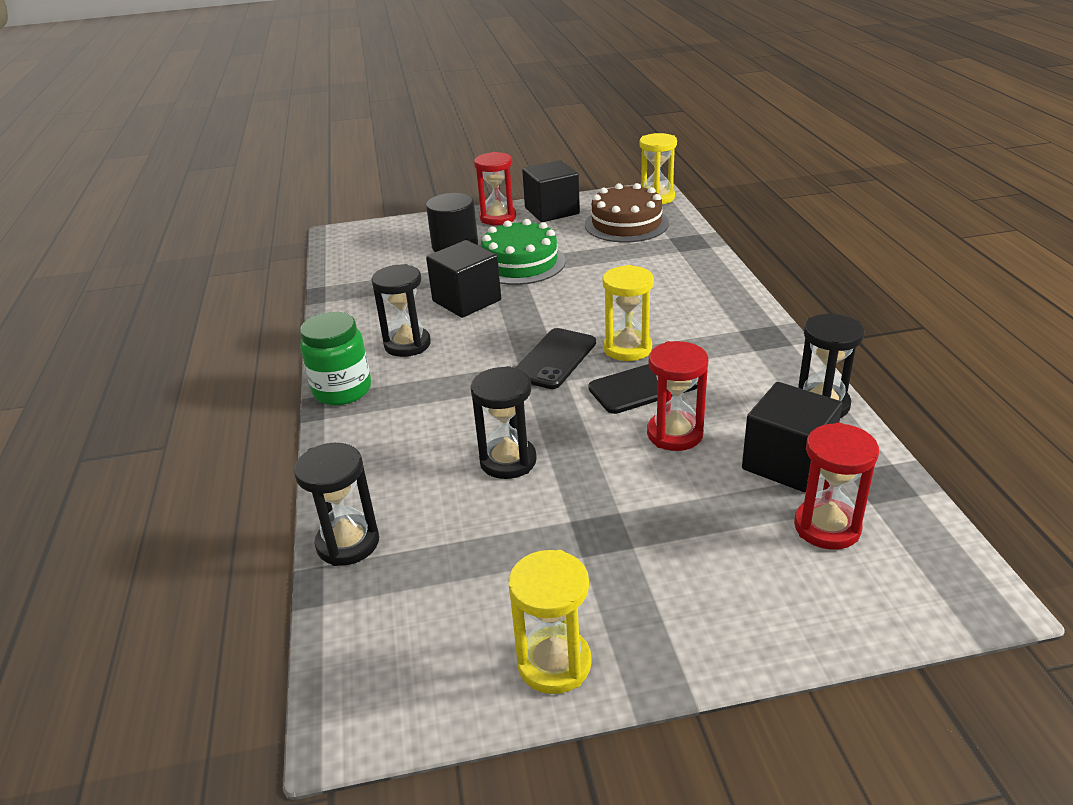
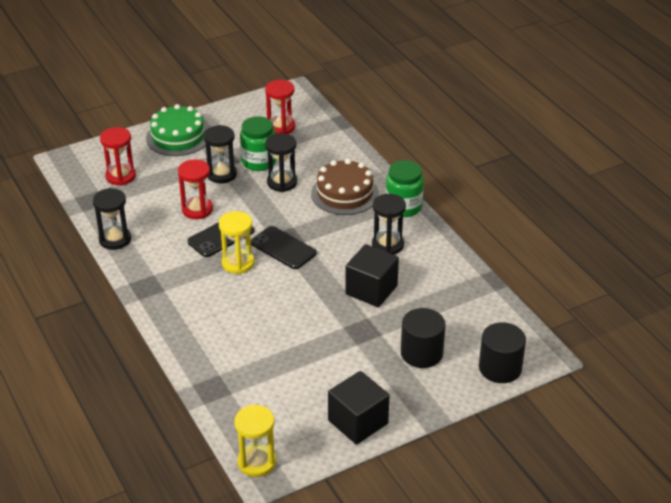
camera: 160 degrees right, 5 degrees up
black hourglass [294,443,379,566] -> black hourglass moved to [204,125,237,184]
red hourglass [474,152,516,225] -> red hourglass moved to [265,80,295,134]
green cake [482,219,566,285] -> green cake moved to [146,104,208,156]
yellow hourglass [509,550,592,694] -> none
black phone [515,328,596,389] -> black phone turned 60 degrees counterclockwise [251,226,317,269]
brown cake [585,183,669,243] -> brown cake moved to [311,159,379,215]
black cube [742,382,843,493] -> none
none -> green jar [240,116,276,171]
none -> black cylinder [479,322,526,383]

